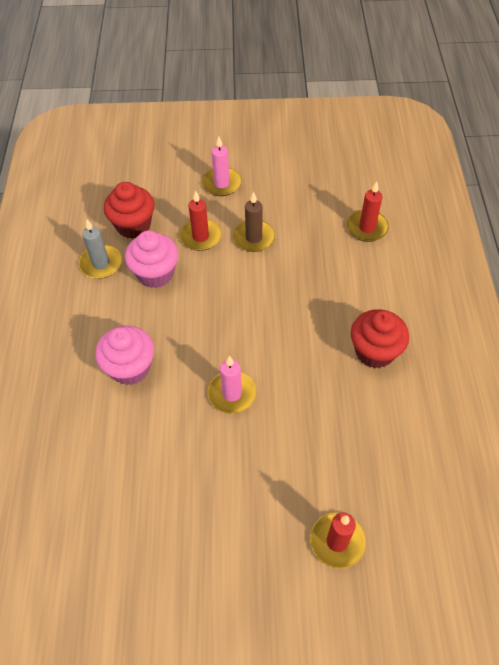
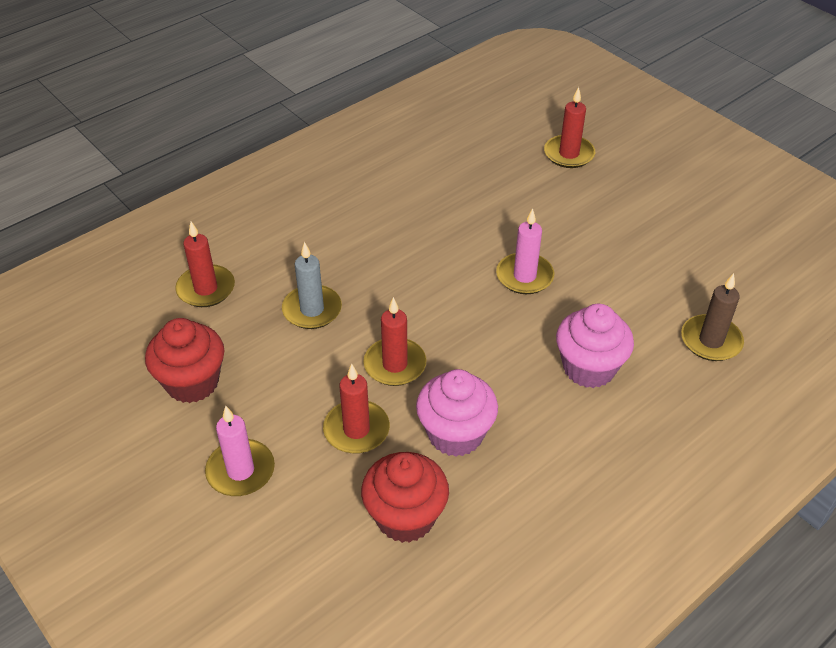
camera: 130 degrees left, 10 degrees down
grey candle [79,219,122,279] -> grey candle moved to [282,242,342,329]
brown candle [233,192,275,252] -> brown candle moved to [681,273,744,361]
red cupcake [351,309,409,368] -> red cupcake moved to [145,318,225,403]
none -> red candle [363,297,427,386]

